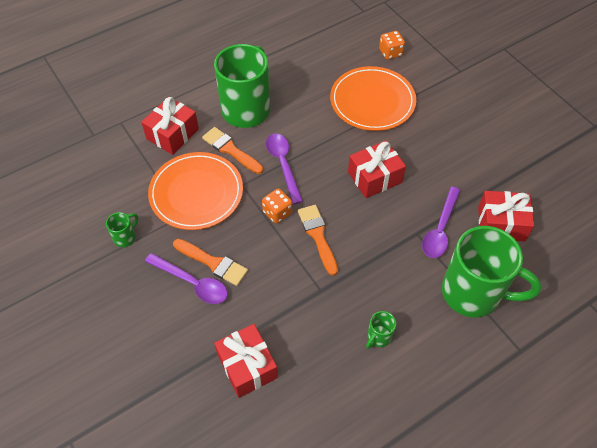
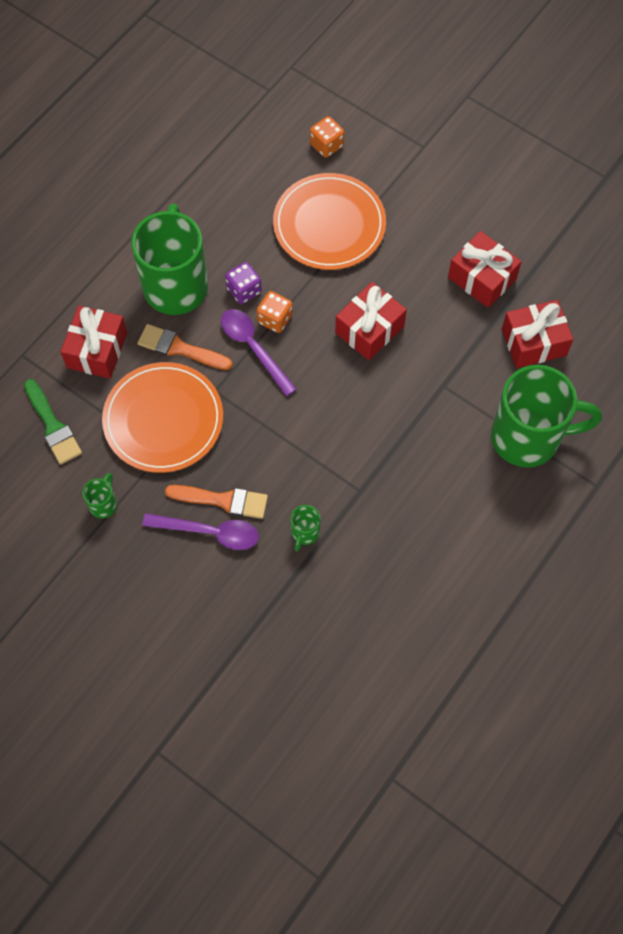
camera: 20 degrees left, 10 degrees up
red gift [214,324,278,398] -> red gift moved to [448,231,521,308]
orange dice [262,189,292,224] -> orange dice moved to [257,291,293,333]
orange brush [298,205,338,276] -> none
green mug [366,311,396,349] -> green mug moved to [291,505,320,551]
purple spoon [422,187,461,258] -> none
none -> green brush [24,379,82,465]
none -> purple dice [225,262,262,304]

